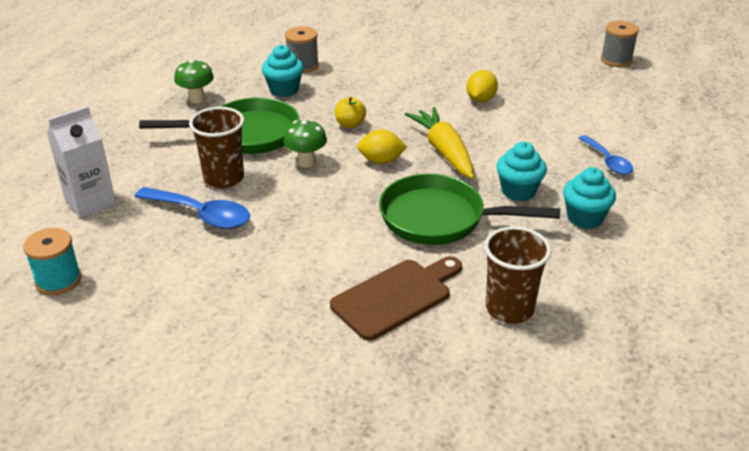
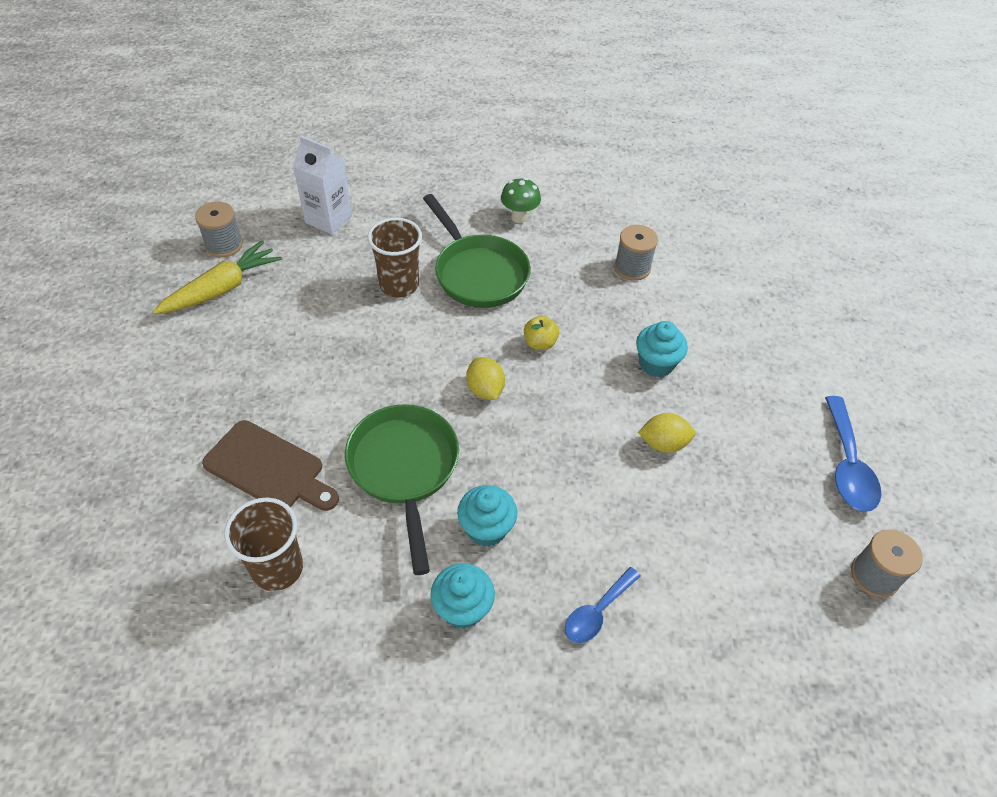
camera: 65 degrees right, 15 degrees up
turquoise spool [23,228,81,295] -> grey spool [195,201,243,258]
blue spoon [135,187,250,229] -> blue spoon moved to [825,396,881,512]
turquoise cupcake [261,45,304,97] -> turquoise cupcake moved to [636,321,688,377]
green mushroom [283,119,327,168] -> none
yellow carrot [405,107,474,179] -> yellow carrot moved to [153,240,282,314]

